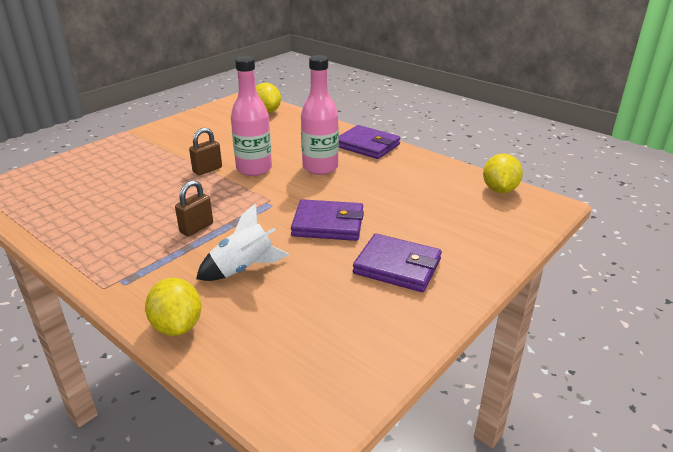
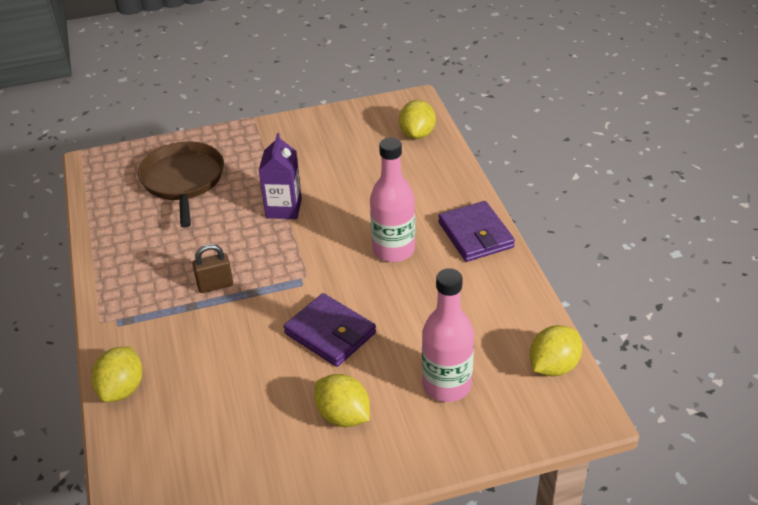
camera: 35 degrees right, 10 degrees up
brown padlock [189,128,222,175] -> purple carton [258,133,302,219]
white rocket [196,203,289,281] -> none
pink bottle [231,56,272,176] -> pink bottle moved to [422,268,474,402]
purple wallet [353,234,442,292] -> yellow lemon [314,374,370,427]
none -> brown pan [138,141,224,228]

